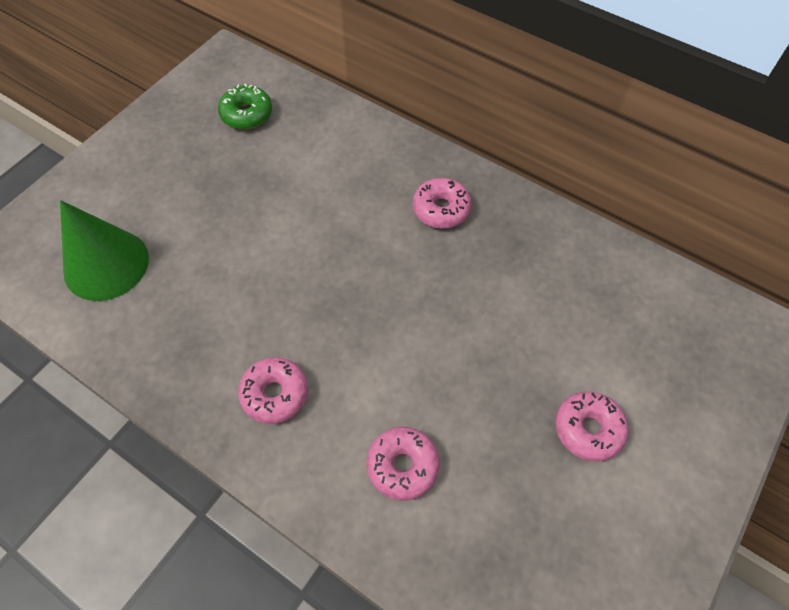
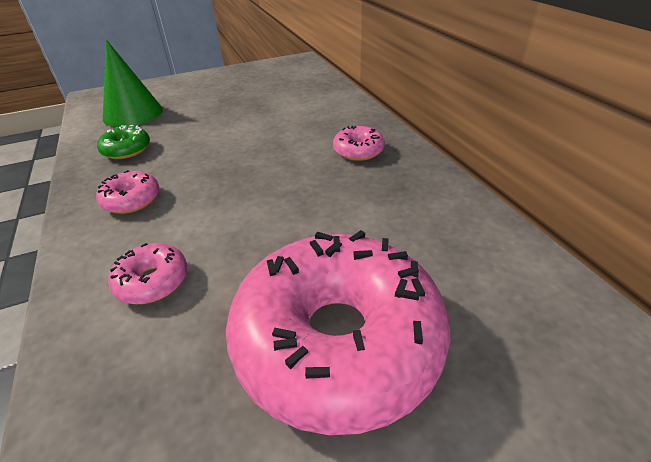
camera: 35 degrees right, 20 degrees down
green donut [218,84,272,129] -> green donut moved to [97,125,150,159]
pink donut [556,392,629,462] -> pink donut [226,230,450,435], size x2.40

